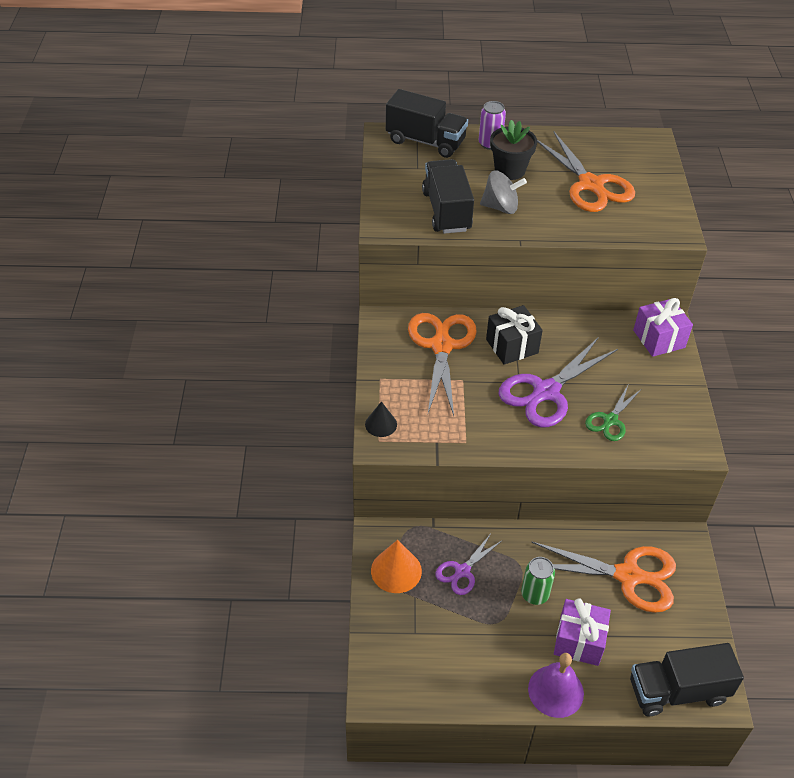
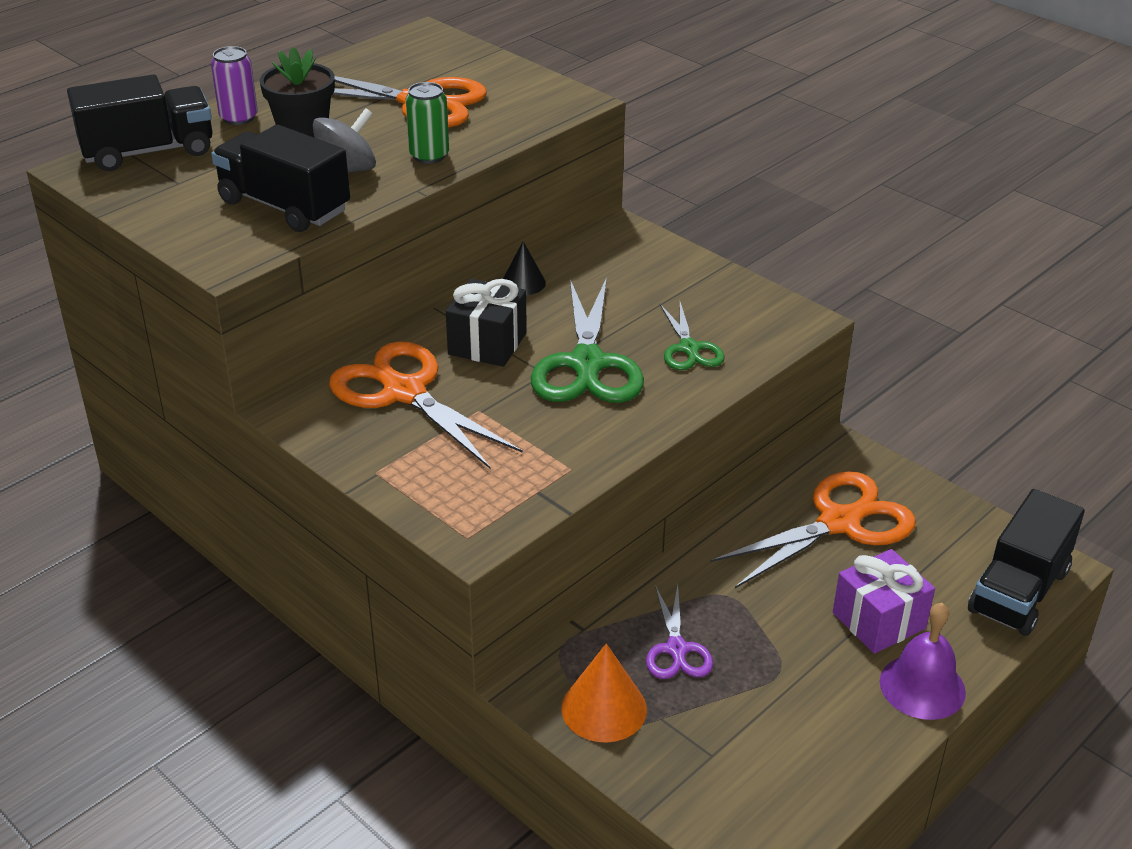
camera: 45 degrees left, 10 degrees down
black cone [365,401,397,437] -> black cone moved to [503,241,546,295]
purple scissors [499,337,618,427] -> green scissors [531,277,644,403]
green can [521,557,555,605] -> green can moved to [406,82,449,164]
purple gift [633,298,693,357] -> none

